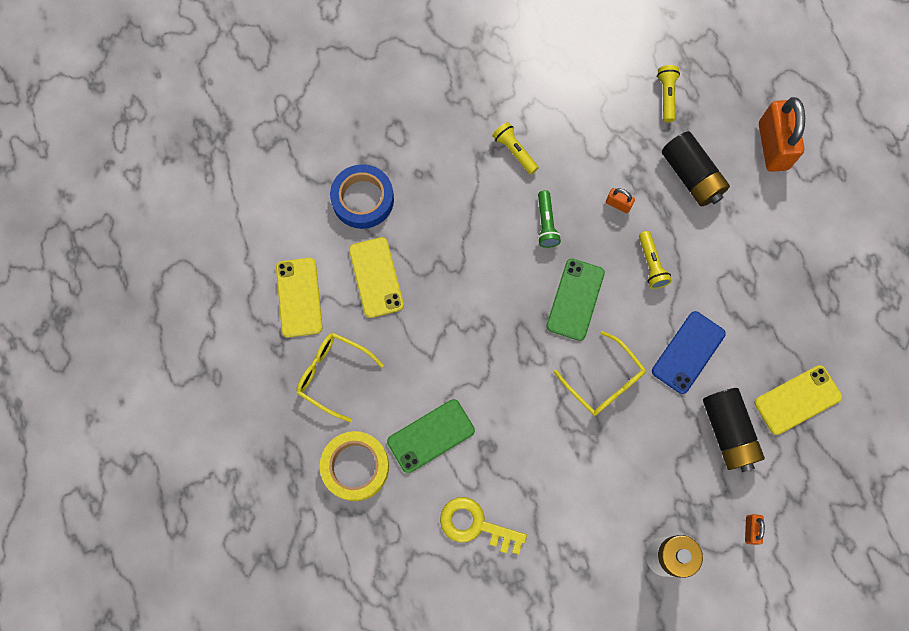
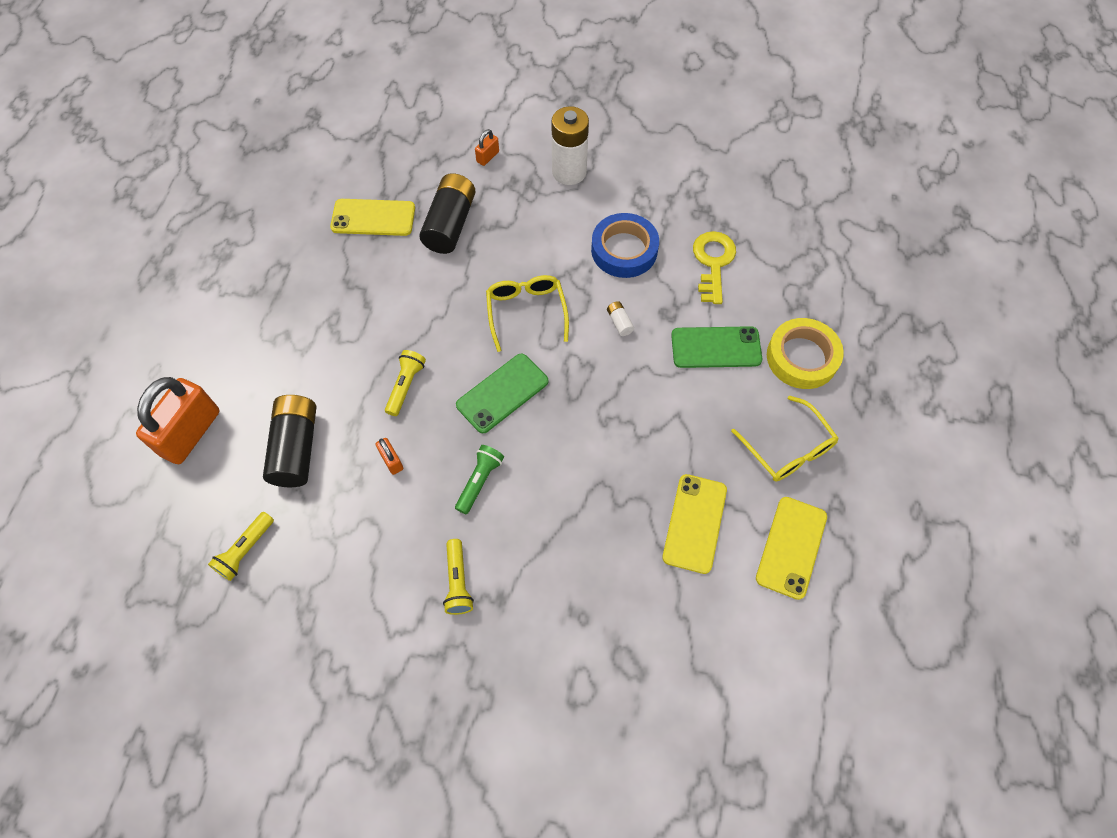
camera: 150 degrees left, 10 degrees down
blue tape [330,164,394,229] -> blue tape moved to [591,213,659,278]
yellow key [440,497,527,554] -> yellow key turned 135 degrees counterclockwise [693,231,736,304]
blue phone [652,311,726,394] -> none
none -> white battery [607,301,634,336]

